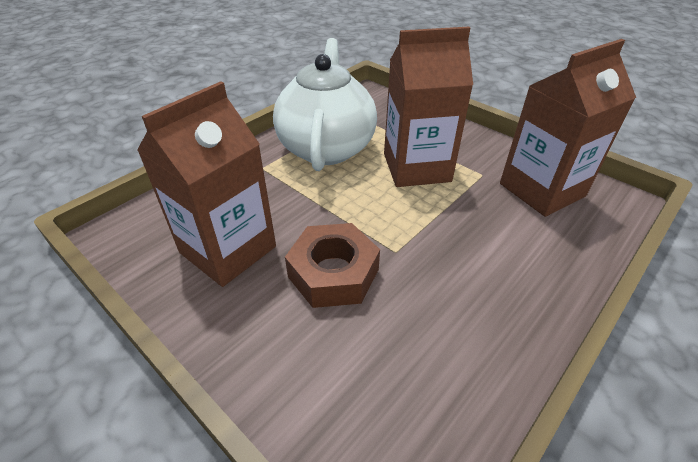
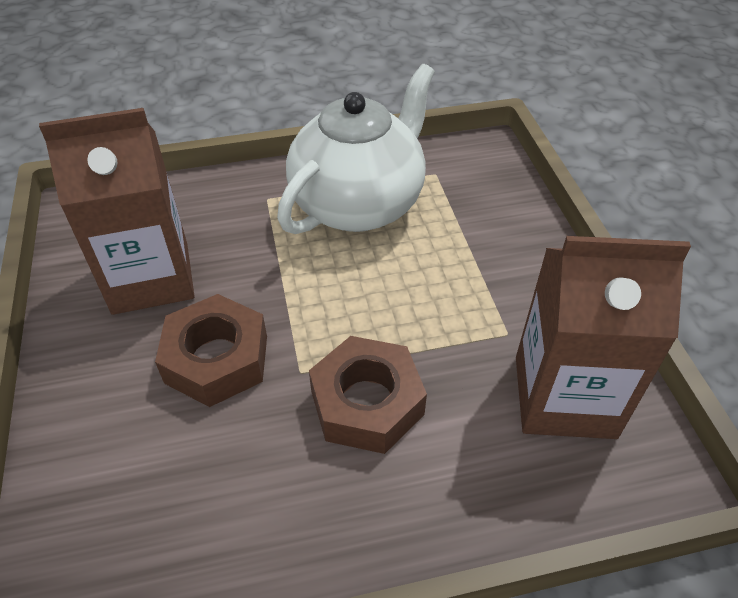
camera: 35 degrees right, 5 degrees up
brown carton [384,27,473,187] -> none
none -> brown nut [309,336,427,454]

